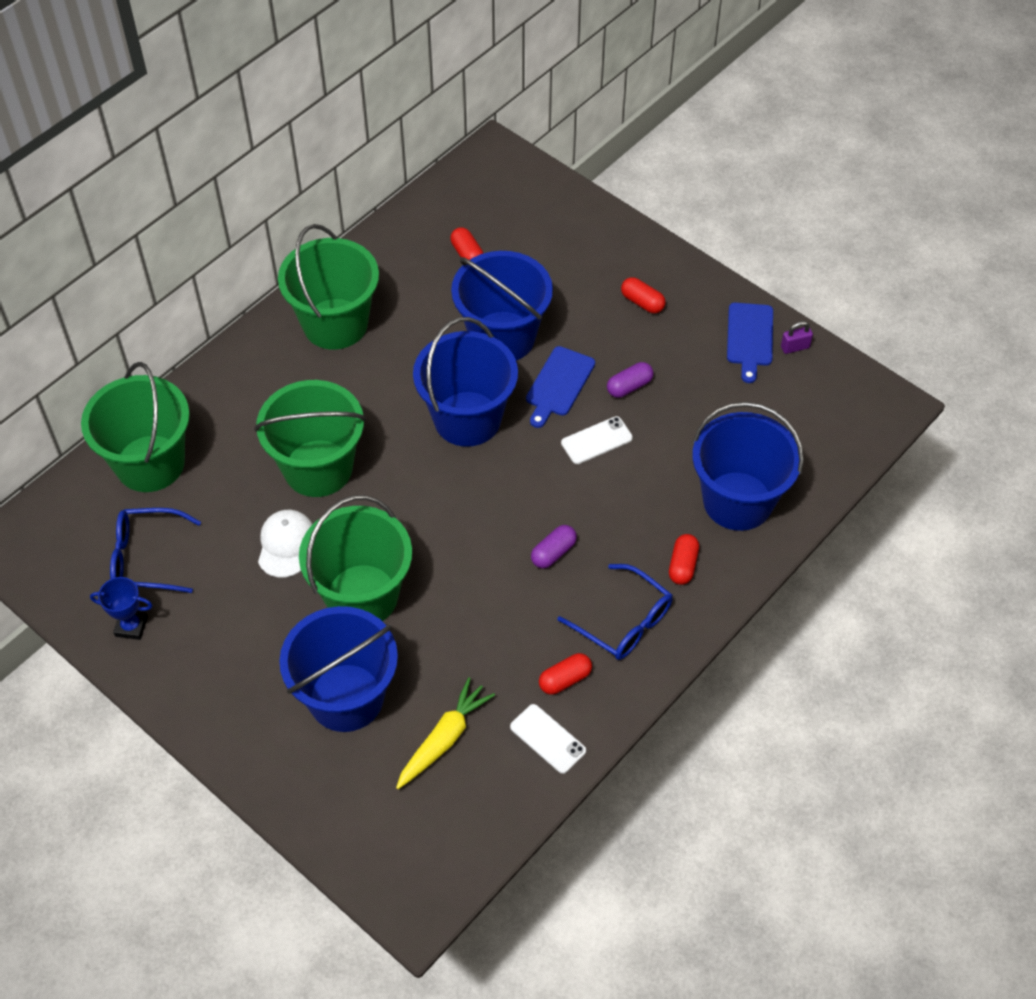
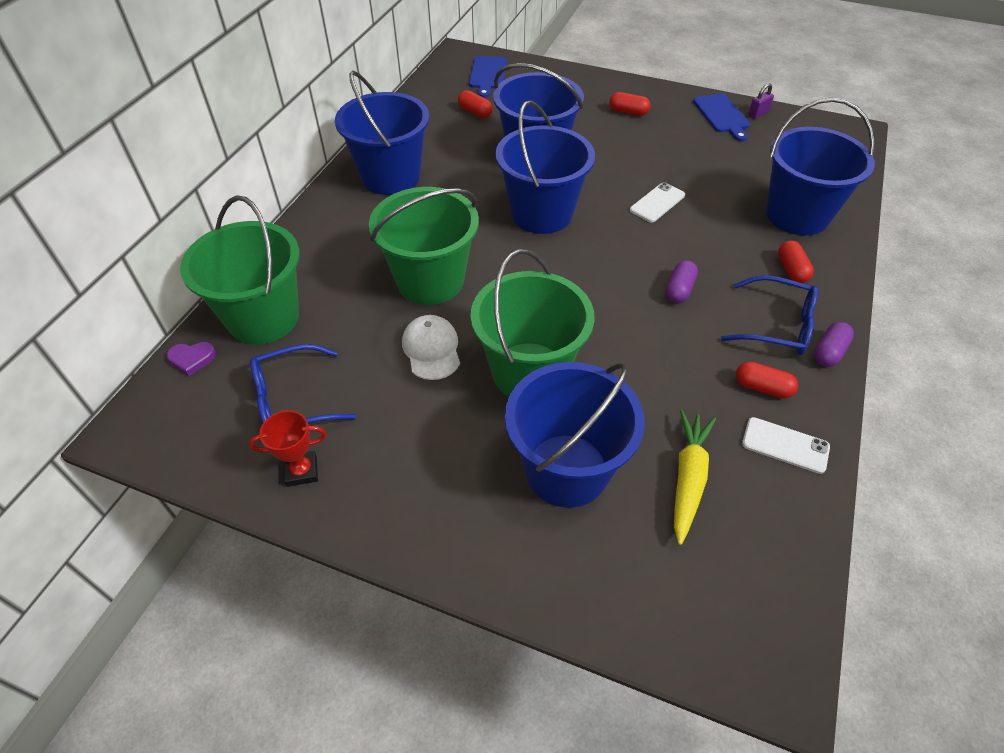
camera: 20 degrees left, 5 degrees down
blue trophy [90,577,153,640] -> red trophy [249,410,327,487]
green bucket [278,224,379,350] -> blue bucket [335,71,429,195]
blue cutting board [526,346,595,428] -> blue cutting board moved to [469,56,507,98]
red capsule [539,653,592,695] -> red capsule turned 75 degrees clockwise [736,361,798,398]
purple capsule [607,362,654,398] -> purple capsule moved to [814,322,854,367]
none -> purple heart [167,342,216,376]

